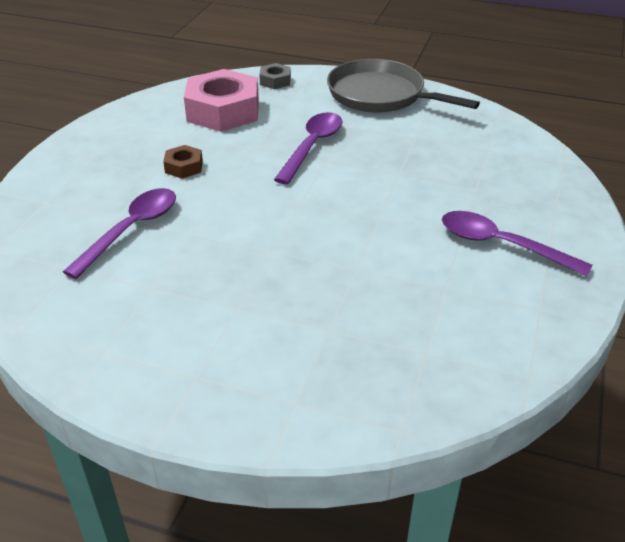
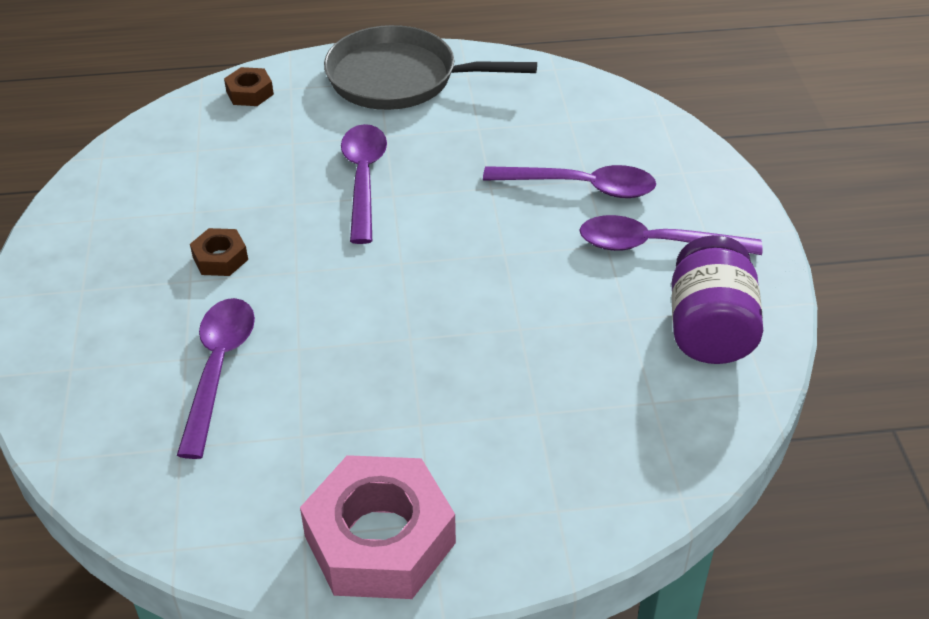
camera: 25 degrees left, 5 degrees up
pink nut [184,69,259,132] -> pink nut moved to [300,455,456,599]
grey nut [259,63,291,89] -> brown nut [224,67,274,106]
none -> purple spoon [483,165,656,198]
none -> purple jar [671,235,763,364]

